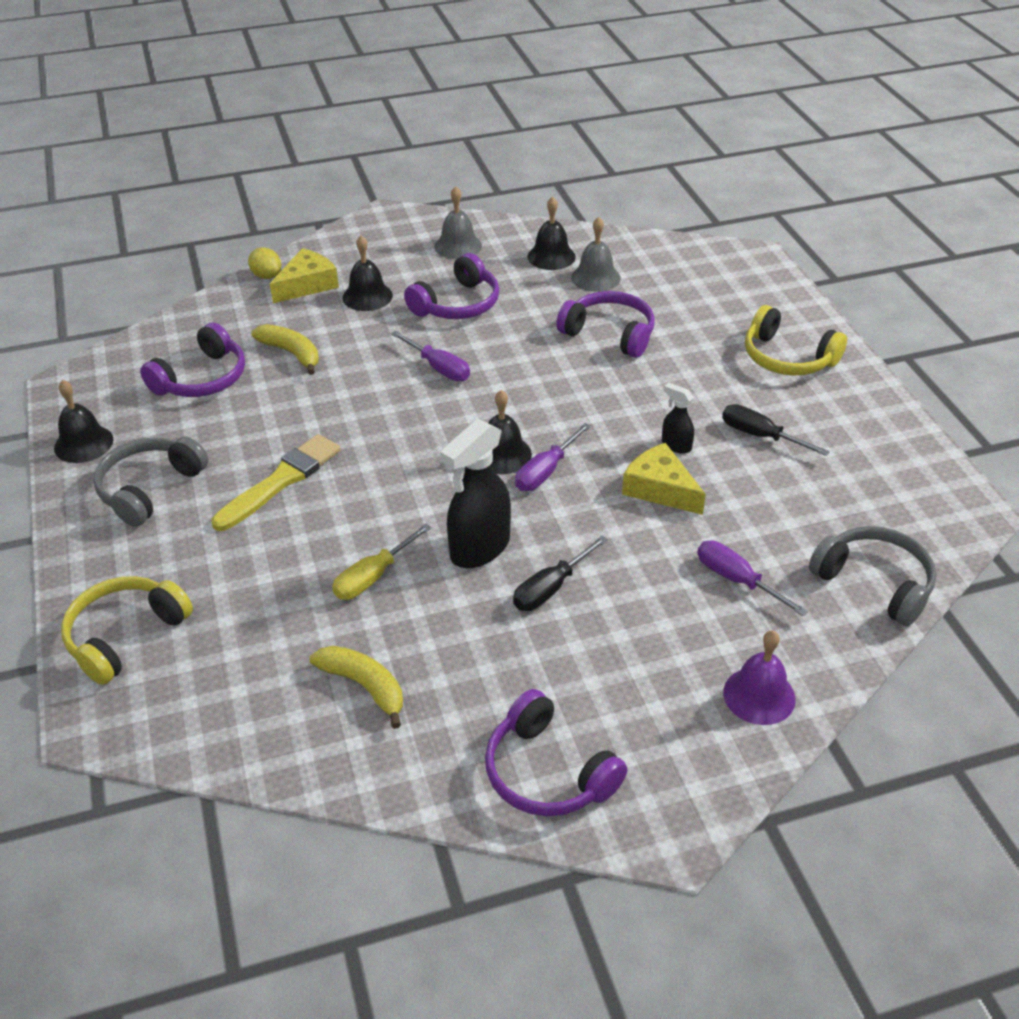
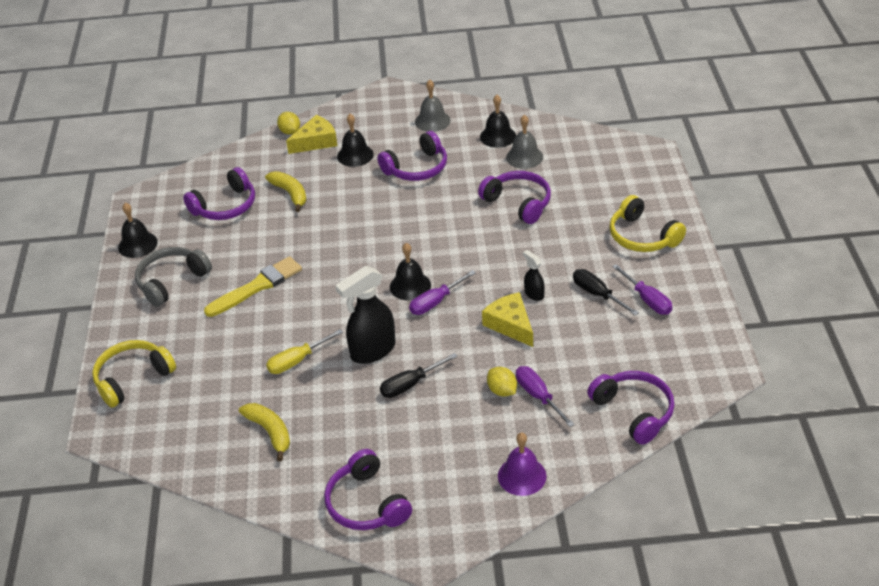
camera: 15 degrees right, 0 degrees up
purple screwdriver [391,331,470,381] -> purple screwdriver moved to [612,264,672,315]
grey headphones [809,526,937,626] -> purple headphones [587,371,675,445]
none -> yellow lemon [487,367,517,397]

